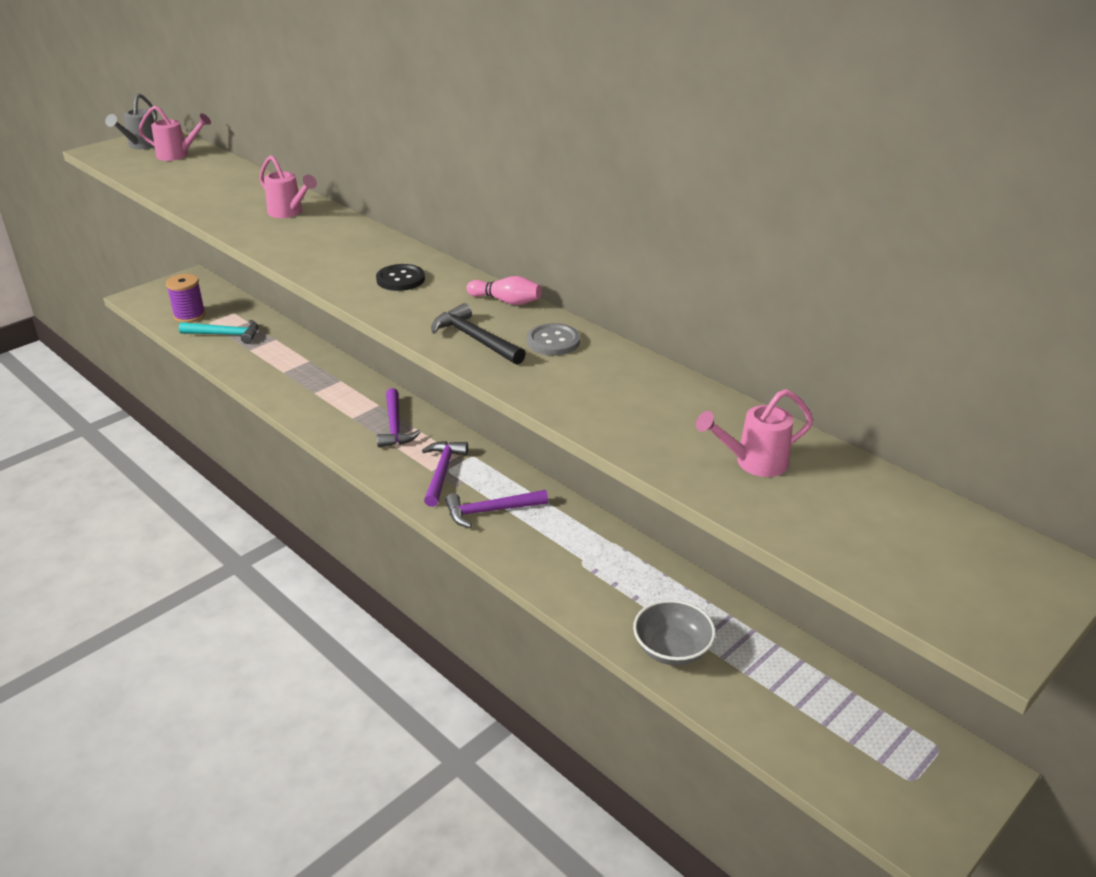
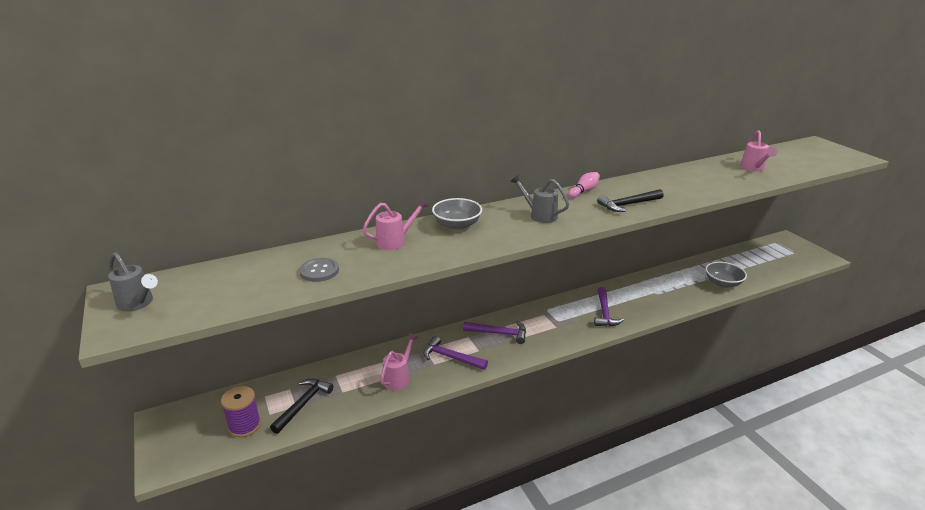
camera: 70 degrees left, 5 degrees down
pink watering can [138,106,211,161] -> pink watering can moved to [380,333,418,391]
turquoise hammer [179,320,258,344] -> black hammer [270,379,333,434]
black button [376,264,425,291] -> grey watering can [510,175,569,223]
purple hammer [422,441,468,507] -> purple hammer moved to [423,336,488,370]
grey button [527,323,580,355] -> grey button moved to [299,258,339,282]
none -> grey bowl [432,198,482,230]

